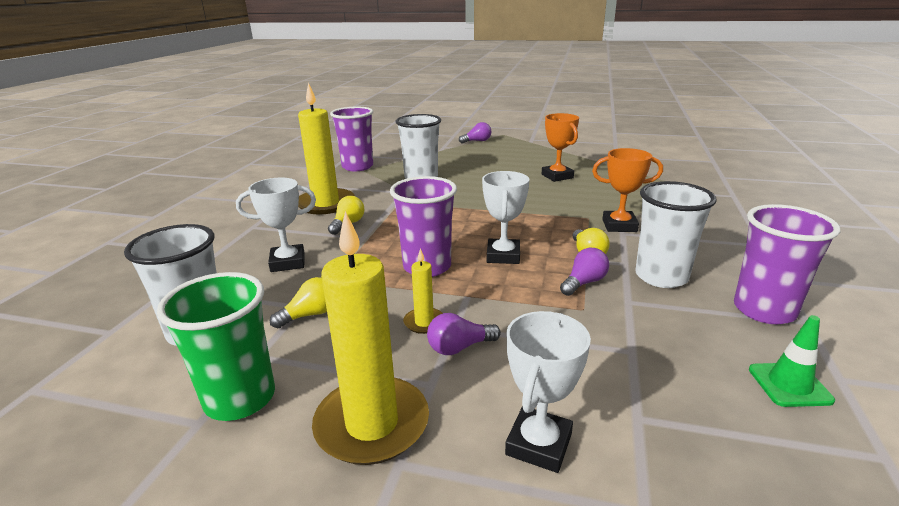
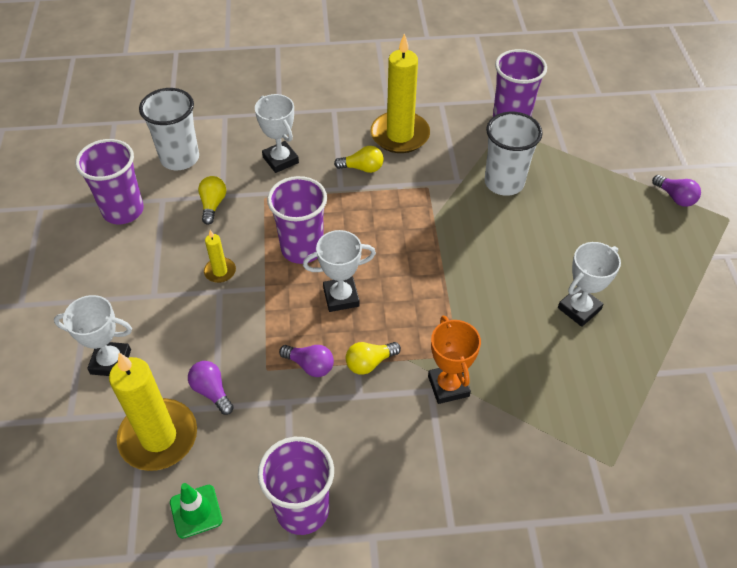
camera: 70 degrees right, 25 degrees up
green cup [157,272,275,421] -> purple cup [75,139,144,224]
yellow light bulb [270,277,327,328] -> yellow light bulb turned 120 degrees counterclockwise [198,176,226,225]
yellow candle [312,211,429,465] -> yellow candle moved to [109,353,197,471]
purple light bulb [427,313,501,355] -> purple light bulb moved to [188,361,234,415]
orange trophy [542,113,579,182] -> white trophy [558,242,621,327]
white cup [635,181,717,288] -> none

